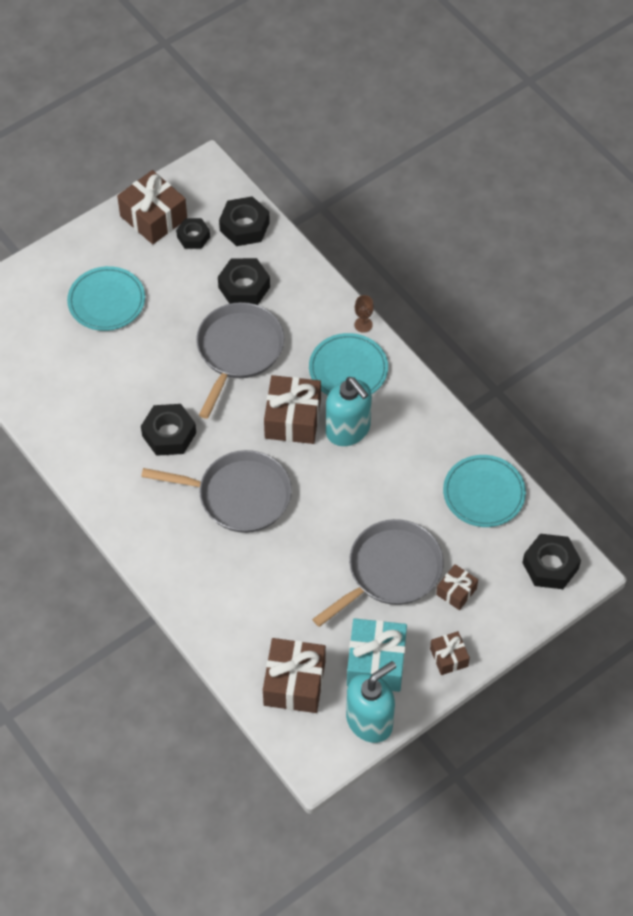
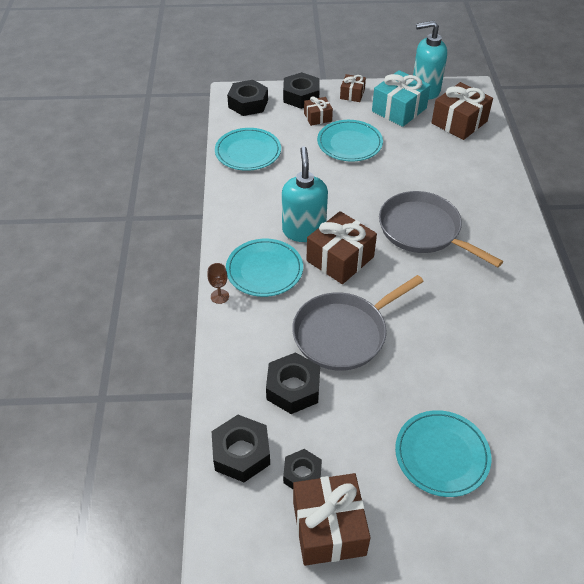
camera: 145 degrees left, 10 degrees down
black nut [141,404,196,456] -> black nut moved to [283,72,320,109]
grey pan [312,519,444,627] -> turquoise plate [317,120,383,161]

